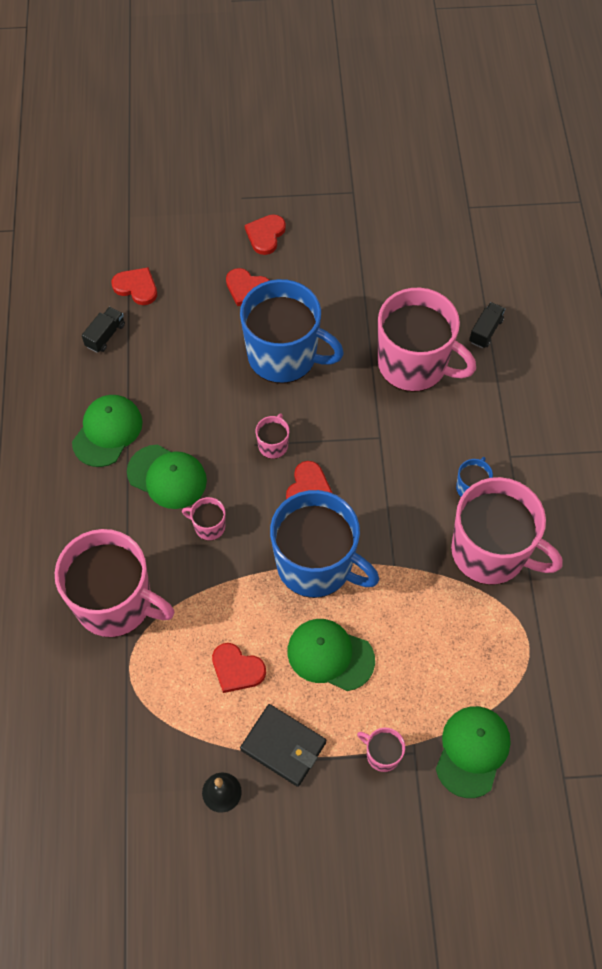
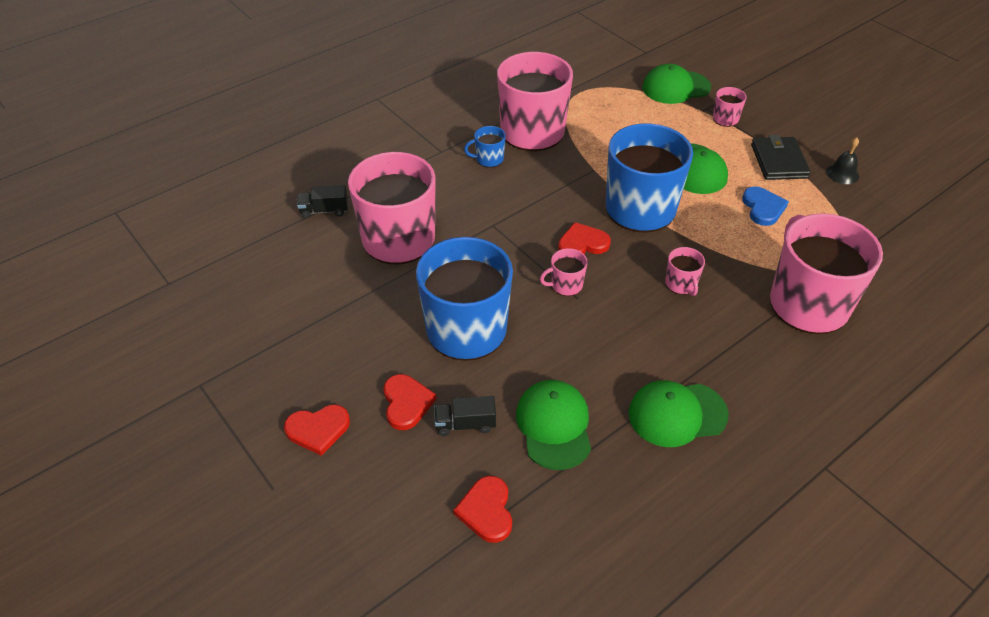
camera: 125 degrees left, 15 degrees down
black truck [82,307,125,353] -> black truck moved to [434,396,496,436]
green cap [127,444,207,509] -> green cap moved to [516,380,591,470]
red heart [212,643,266,693] -> blue heart [742,186,789,226]

